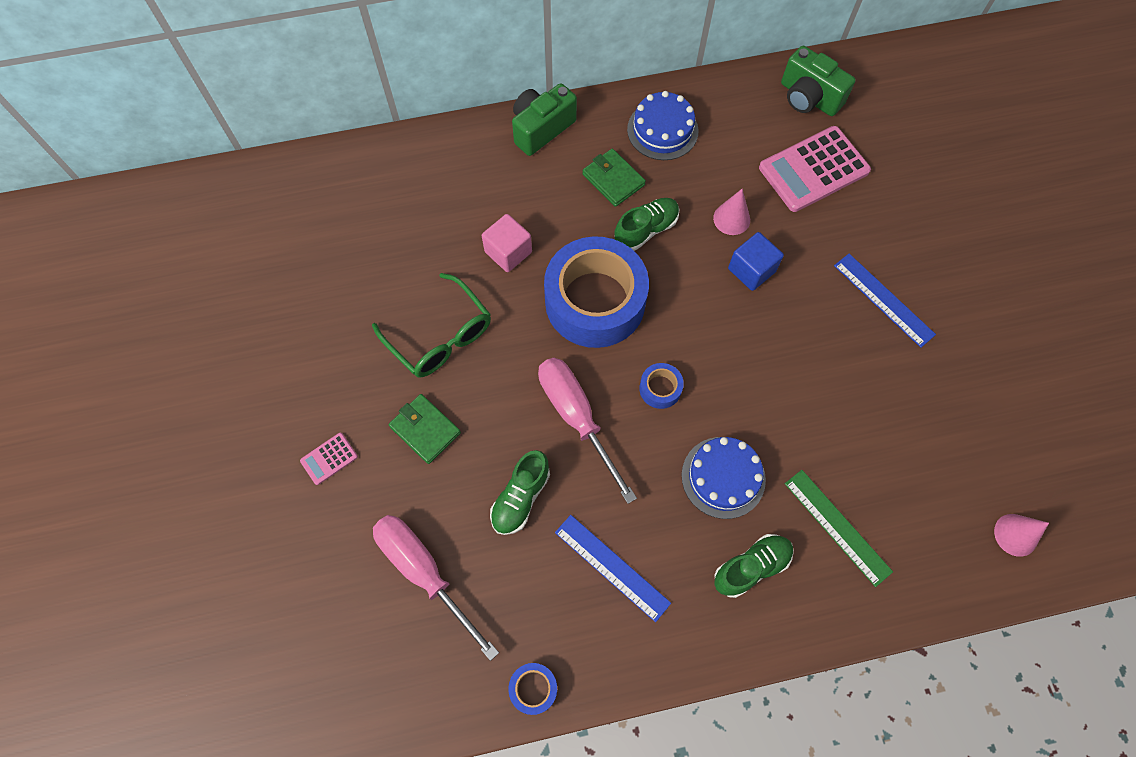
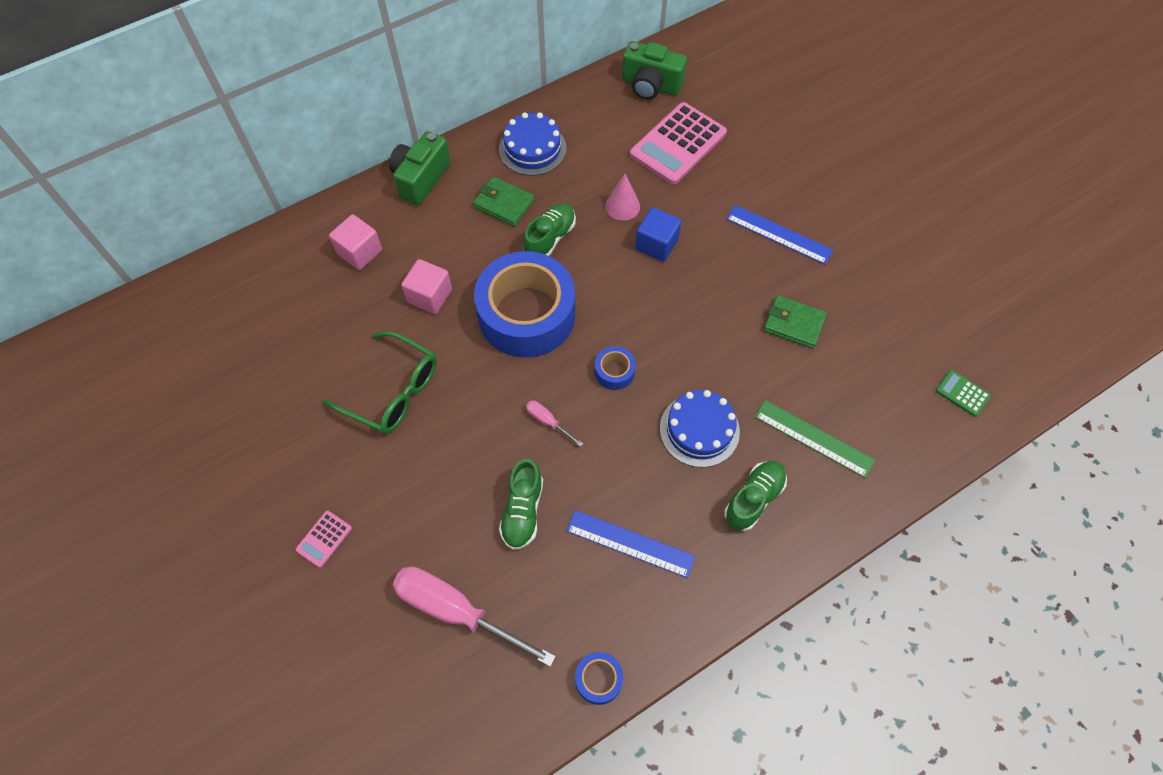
camera: 20 degrees left, 5 degrees down
green wallet [389,394,461,464] -> green wallet moved to [764,295,827,349]
pink screwdriver [538,357,637,504] -> pink screwdriver [526,400,583,447], size x0.44
pink cone [994,514,1049,557] -> green calculator [936,370,991,417]
none -> pink cube [329,214,382,270]

